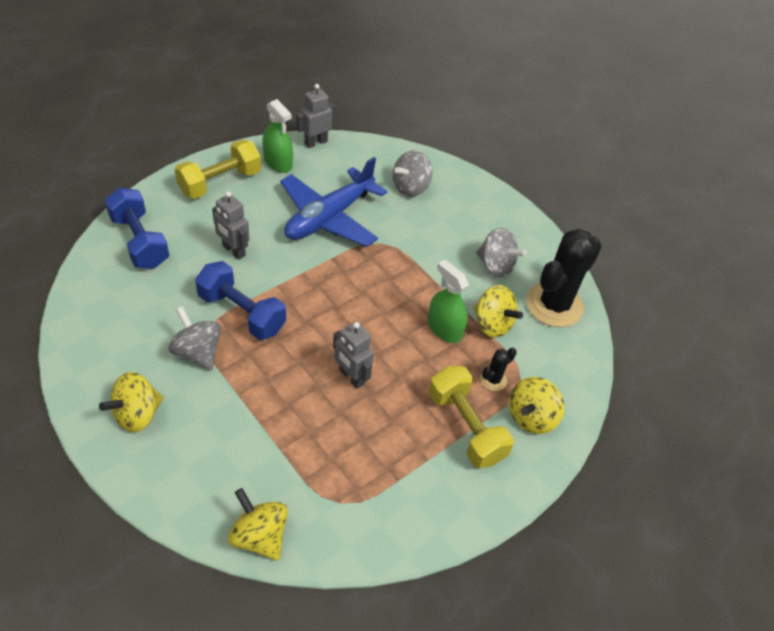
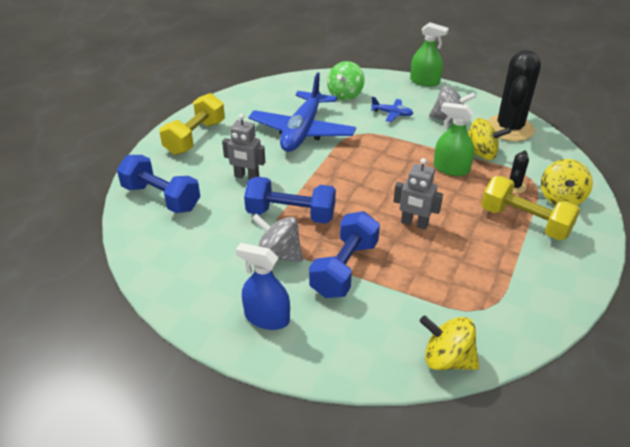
camera: 20 degrees left, 10 degrees down
yellow spinning top [99,372,163,432] -> blue spray bottle [236,243,290,330]
green spray bottle [262,99,293,173] -> green spray bottle moved to [410,22,449,87]
grey robot [296,84,335,148] -> none
grey spinning top [392,151,432,197] -> green spinning top [327,61,365,100]
none -> blue dumbbell [309,211,380,298]
none -> blue plane [371,97,413,122]

